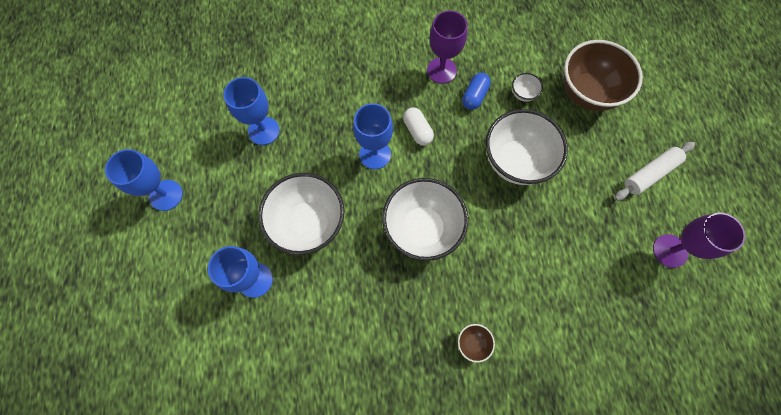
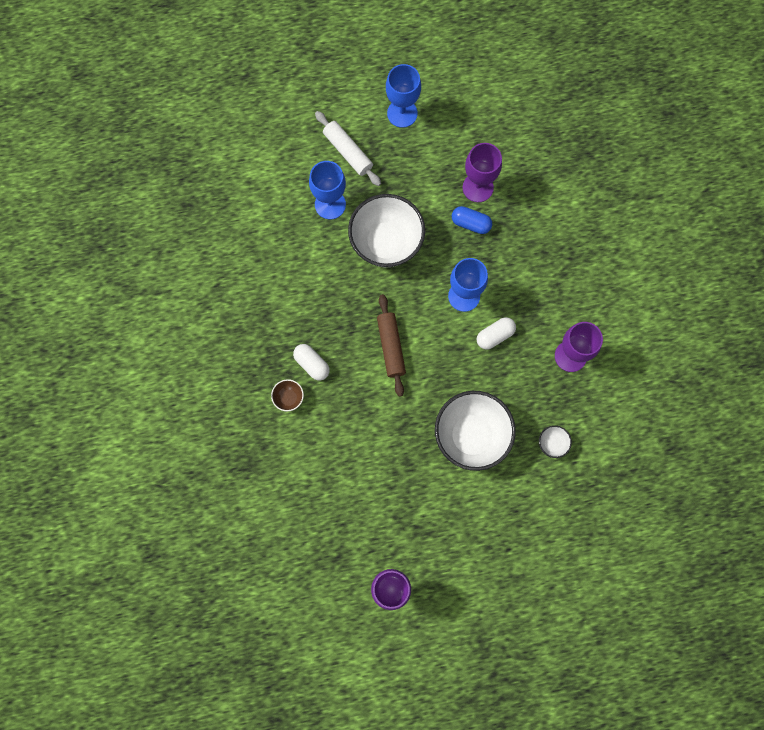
camera: 85 degrees right, 5 degrees up
blue goblet [223,77,280,145] -> purple goblet [463,143,502,202]
white bowl [382,178,468,261] -> brown rolling pin [377,294,406,397]
blue capsule [462,73,491,110] -> blue capsule moved to [452,206,492,234]
brown bowl [563,40,643,111] -> none
white rolling pin [614,142,695,201] -> white rolling pin moved to [315,111,381,186]
none -> white capsule [293,344,330,381]

